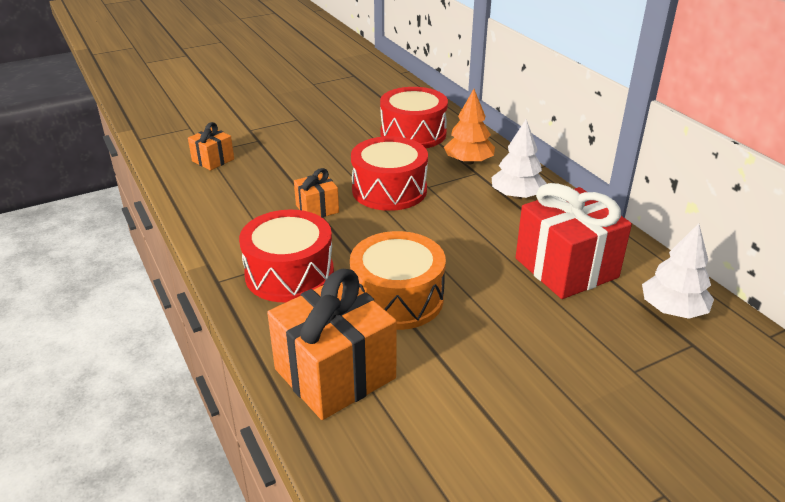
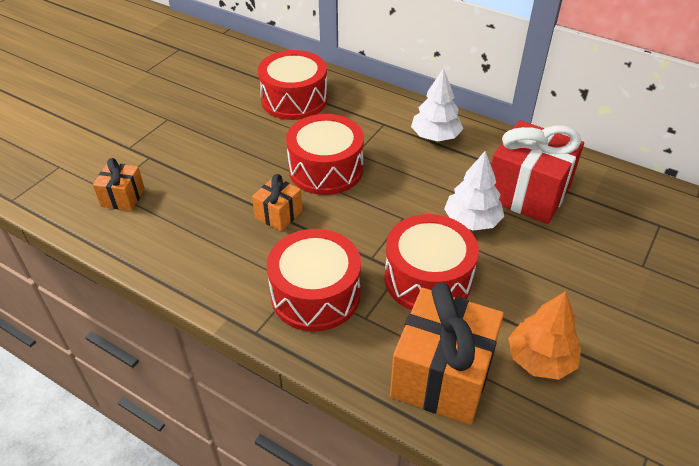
camera: 30 degrees left, 10 degrees up
orange drum [350,231,446,330] -> red drum [384,214,479,310]
orange tree [444,89,495,165] -> orange tree moved to [508,291,581,380]
white tree [642,223,714,319] -> white tree moved to [444,151,504,231]

